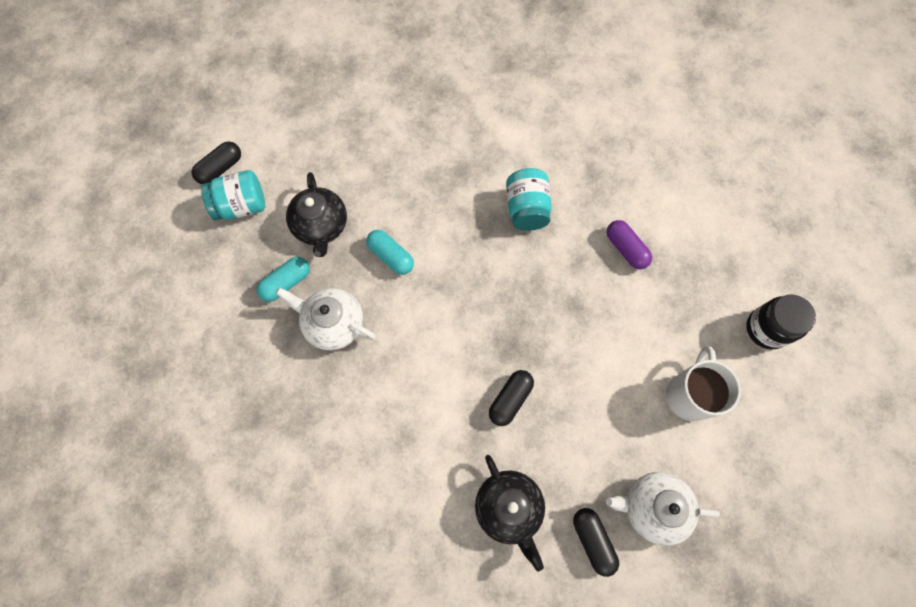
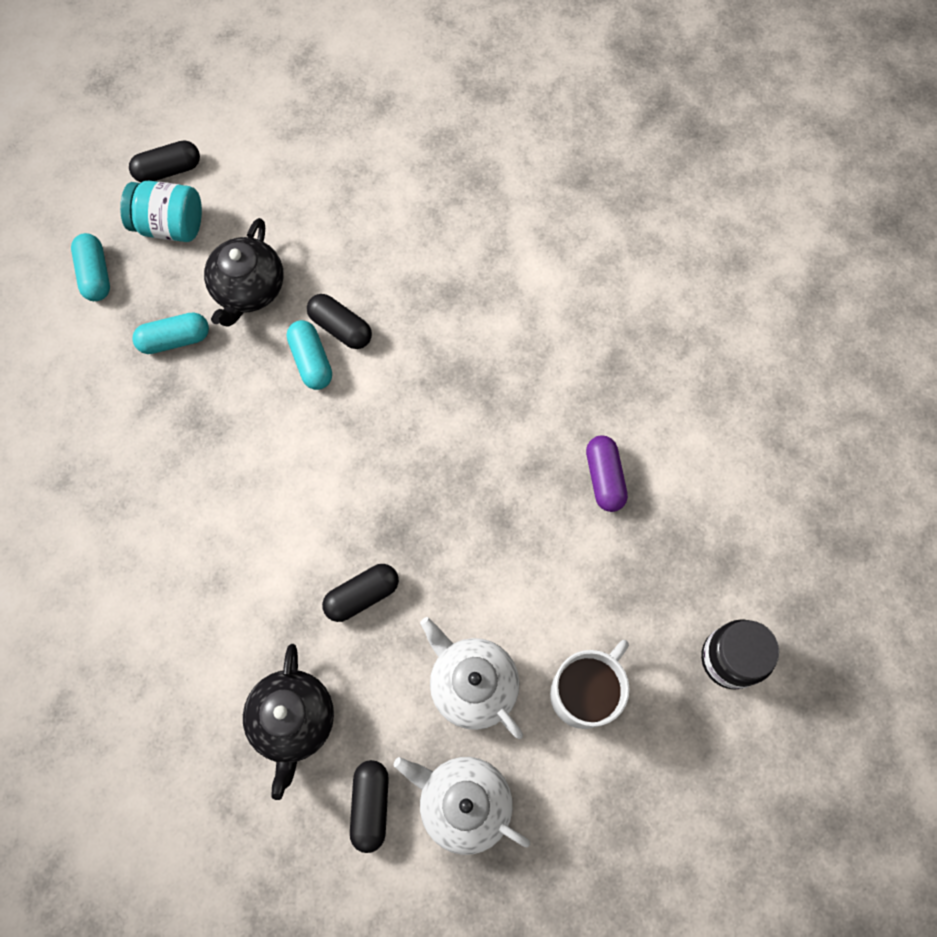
camera: 25 degrees right, 0 degrees up
white teapot [276,288,376,351] -> white teapot moved to [420,617,523,739]
turquoise jar [506,168,552,231] -> none
none -> turquoise capsule [71,233,110,301]
none -> black capsule [307,294,372,349]

